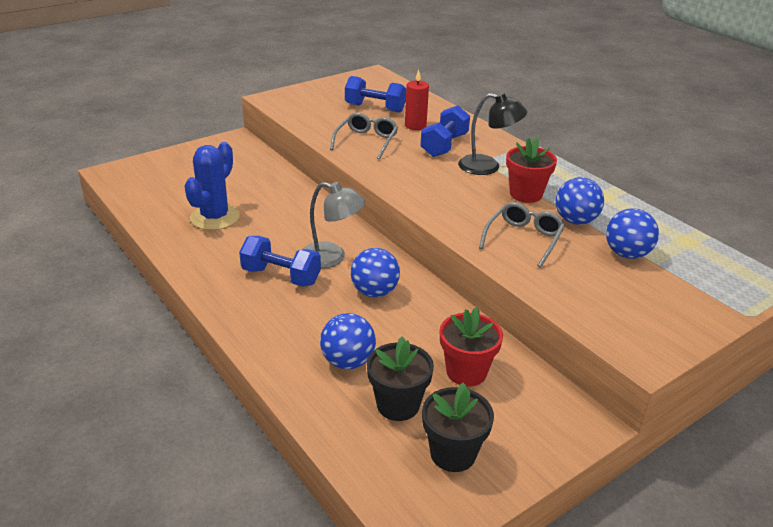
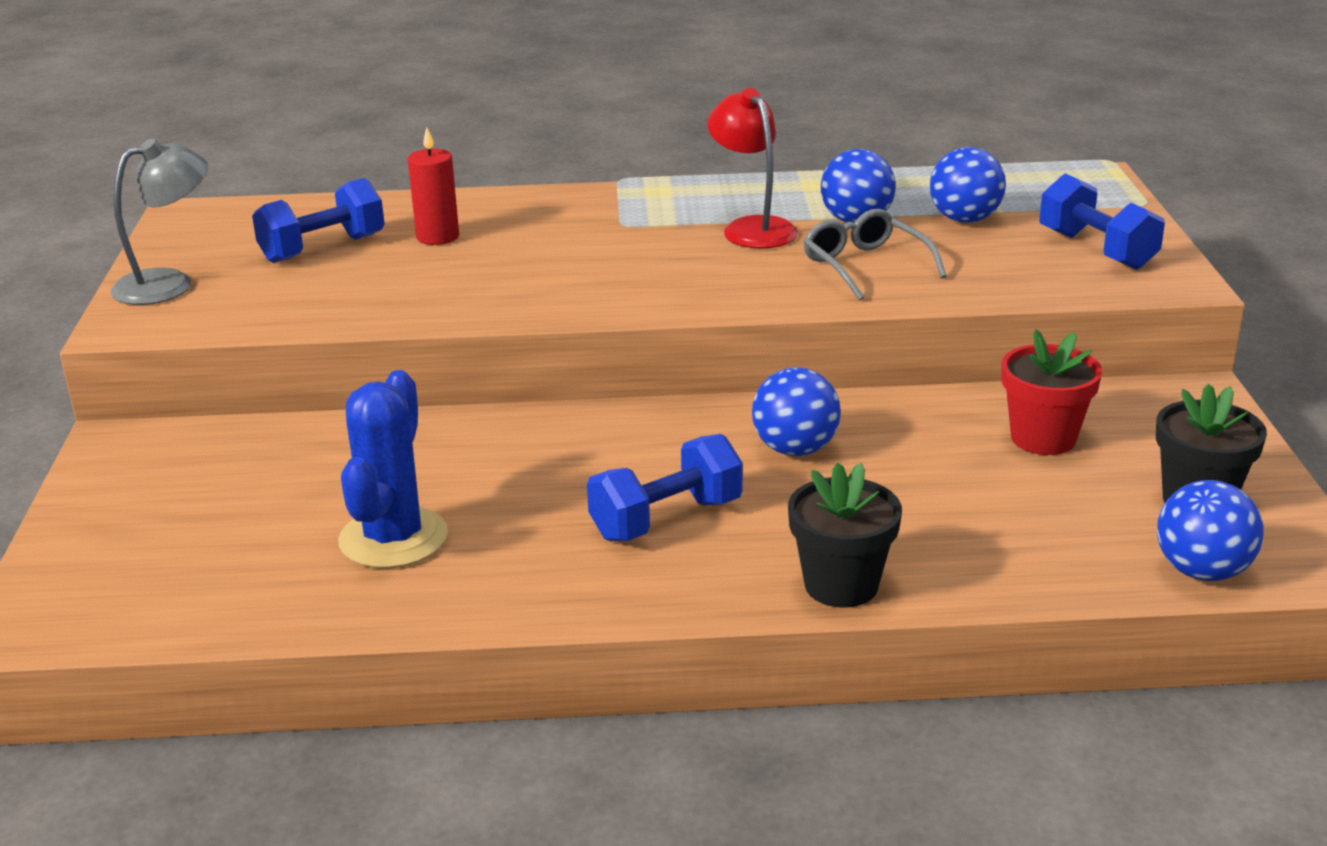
camera: 55 degrees left, 5 degrees down
blue cactus [184,142,240,230] -> blue cactus turned 45 degrees clockwise [338,370,448,568]
grey lamp [302,182,366,268] -> grey lamp moved to [111,139,208,305]
blue ball [320,313,376,369] -> blue ball moved to [1157,480,1264,581]
grey glasses [330,112,398,159] -> none
black flower pot [367,336,434,421] -> black flower pot moved to [788,463,902,608]
blue dumbbell [420,105,470,157] -> blue dumbbell moved to [1039,173,1165,270]
black lamp [458,92,527,175] -> none
red flower pot [506,137,557,203] -> red lamp [707,88,798,249]

